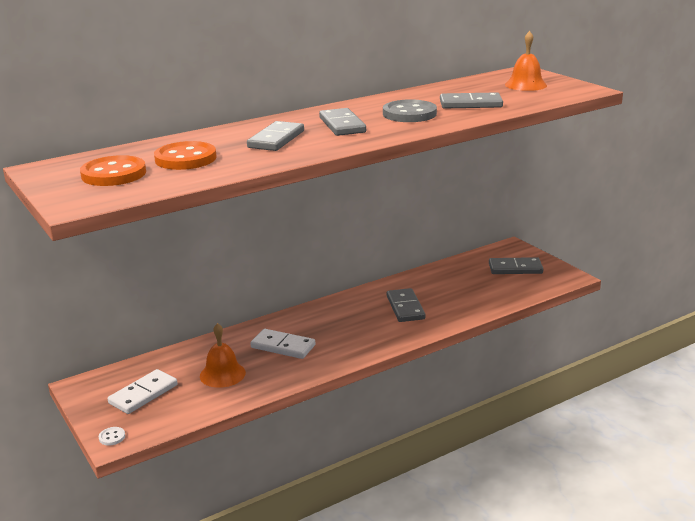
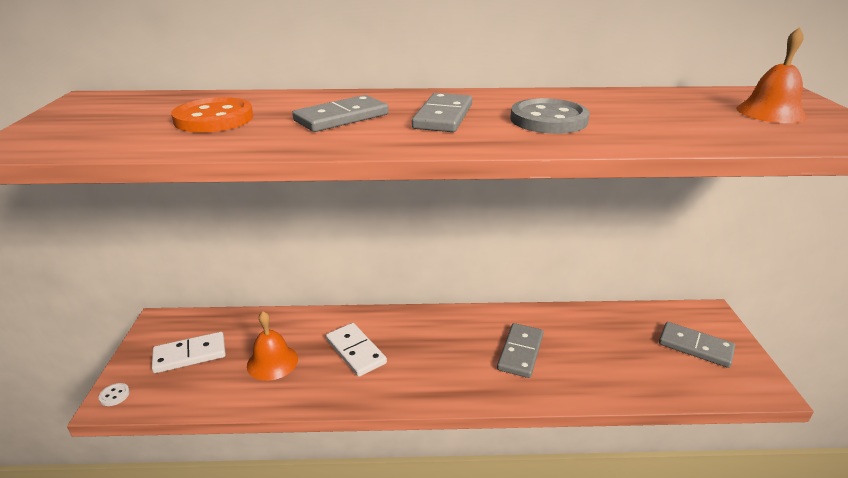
camera: 30 degrees right, 5 degrees up
orange button [80,155,146,186] -> none
grey domino [440,92,503,109] -> none

